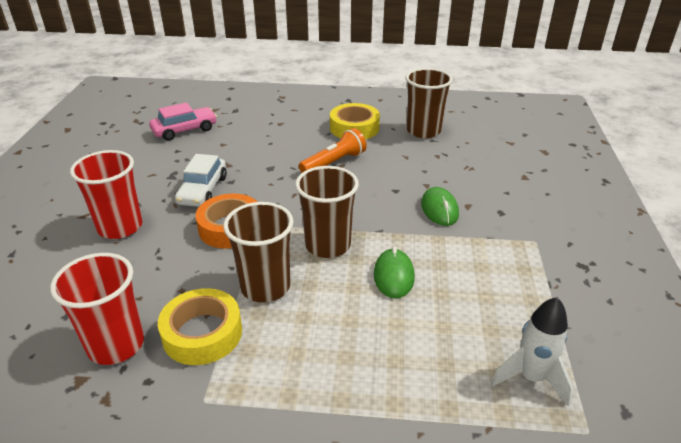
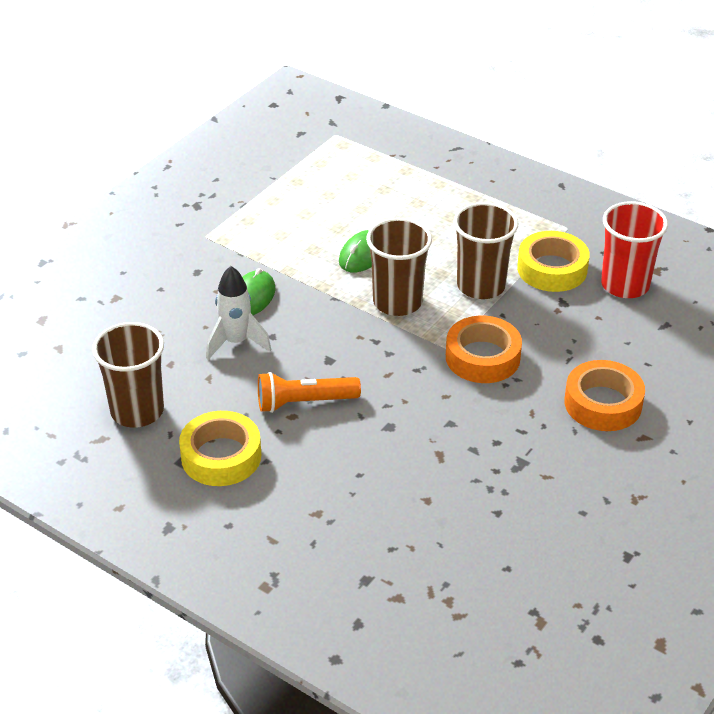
camera: 150 degrees left, 5 degrees up
red cup [70,150,142,239] -> orange tape [564,360,645,431]
pink car [149,102,217,141] -> none
white car [175,154,227,207] -> none
white rocket [491,297,573,406] -> white rocket moved to [206,266,271,360]

